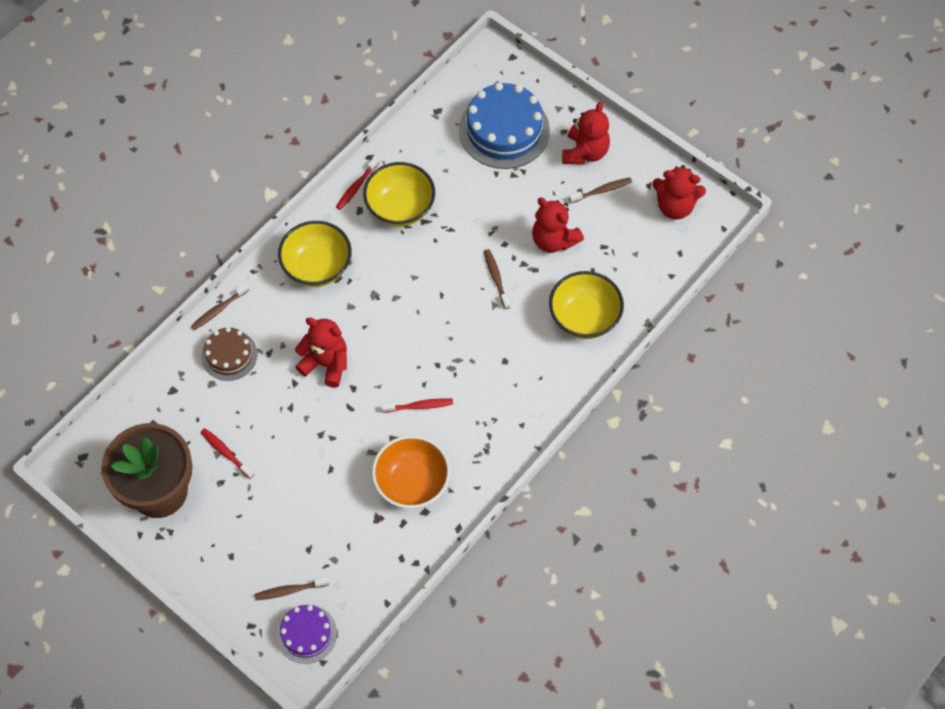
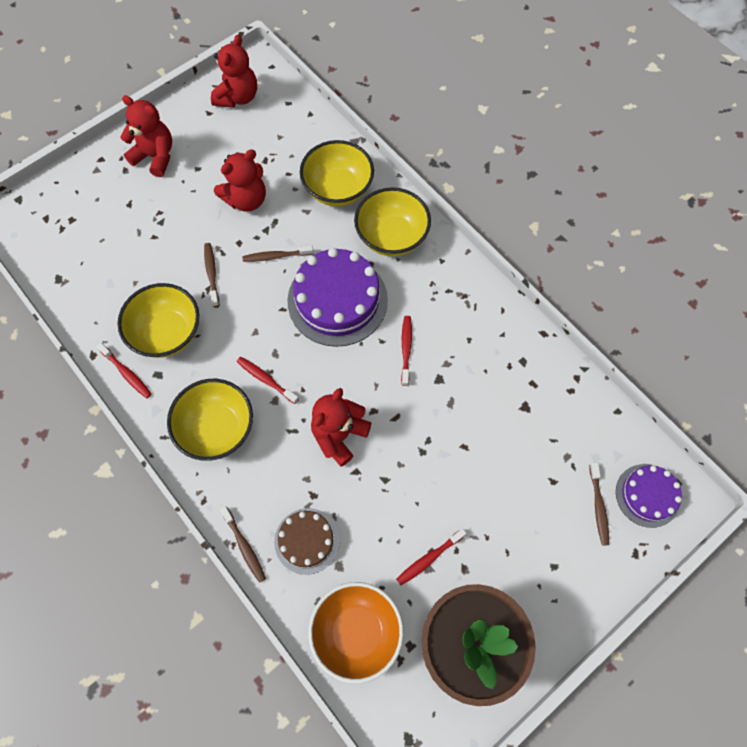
camera: 80 degrees left, 5 degrees up
orange bowl [372,435,450,509] -> orange bowl moved to [308,582,404,683]
blue cake [459,82,550,169] -> none
brown toothbrush [569,177,632,203] -> brown toothbrush moved to [204,243,219,307]
none -> red toothbrush [237,357,299,404]
none -> purple cake [287,248,388,347]
none -> yellow bowl [354,187,431,256]

